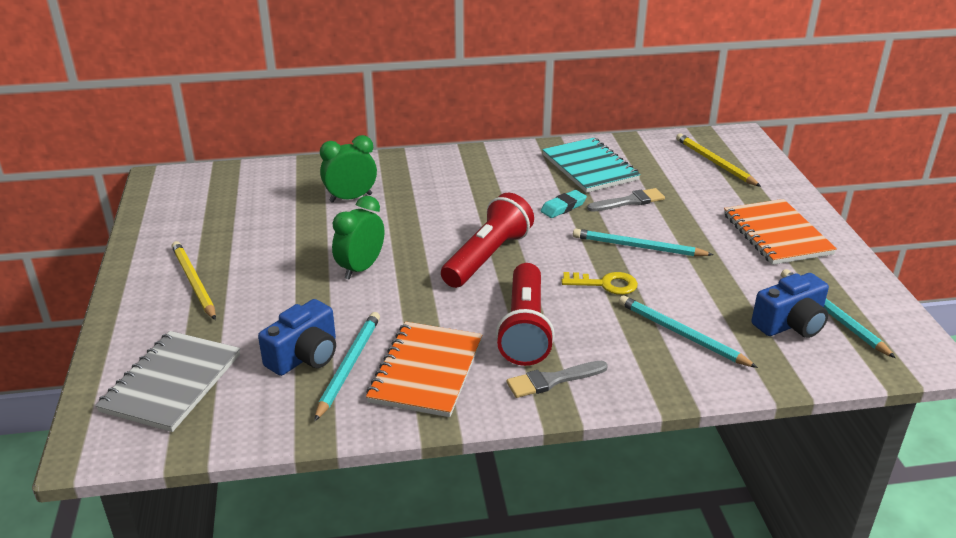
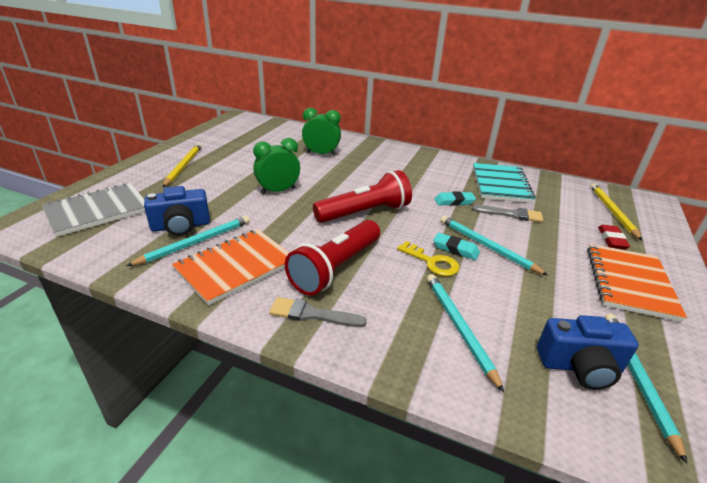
camera: 30 degrees right, 0 degrees up
none -> turquoise eraser [433,233,480,260]
none -> red eraser [598,225,630,249]

